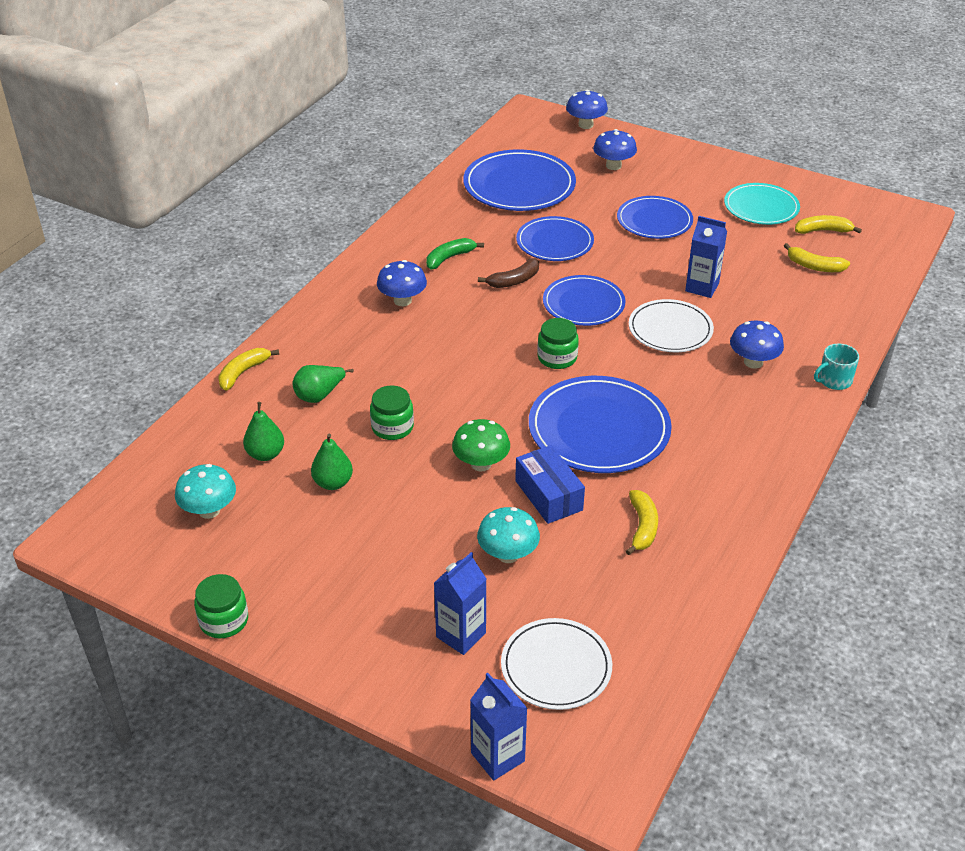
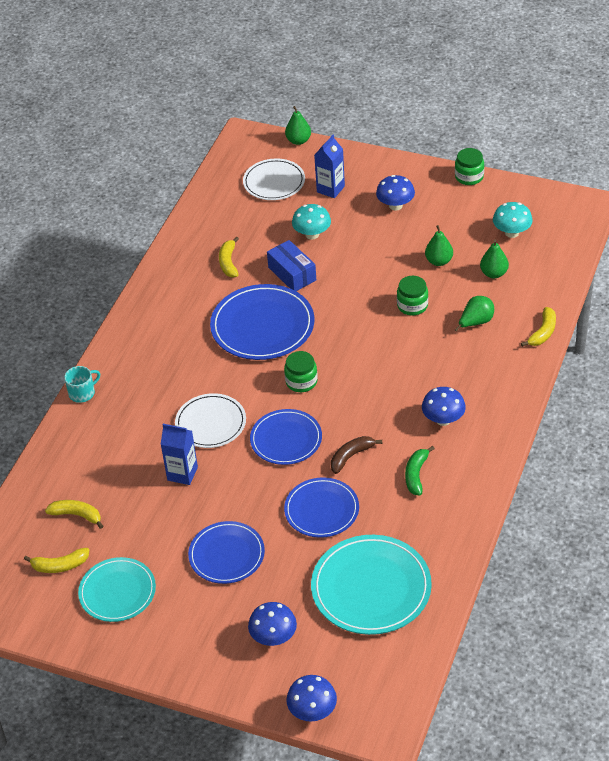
camera: 175 degrees right, 5 degrees up
green banana [426,238,484,269] -> green banana turned 150 degrees clockwise [405,446,435,496]
green mushroom [452,419,510,472] -> none
blue plate [463,149,576,211] -> turquoise plate [311,535,432,635]
blue carton [470,673,527,781] -> green pear [285,106,311,145]
blue mushroom [730,321,784,369] -> blue mushroom moved to [376,175,415,211]

